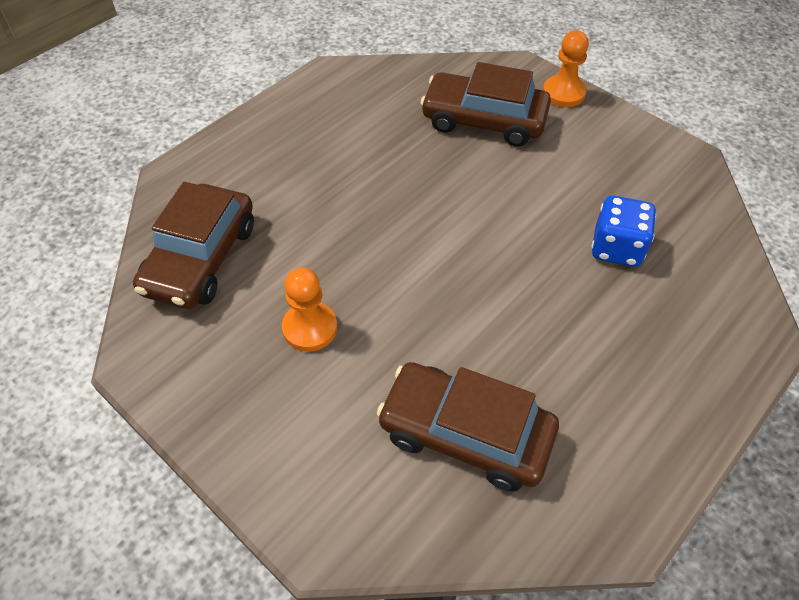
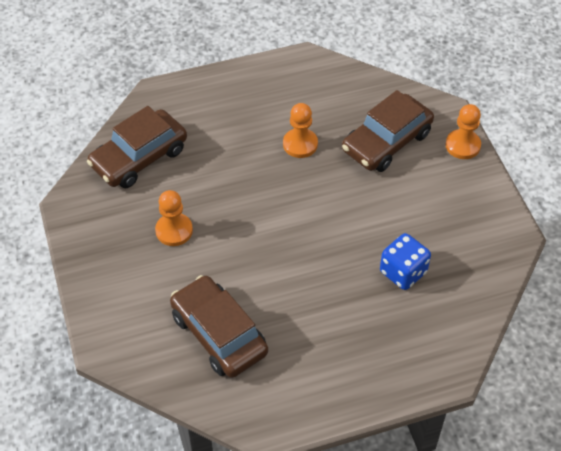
camera: 30 degrees right, 0 degrees up
brown car [420,62,551,147] -> brown car turned 90 degrees counterclockwise [342,90,434,172]
none -> orange pawn [283,103,318,158]

